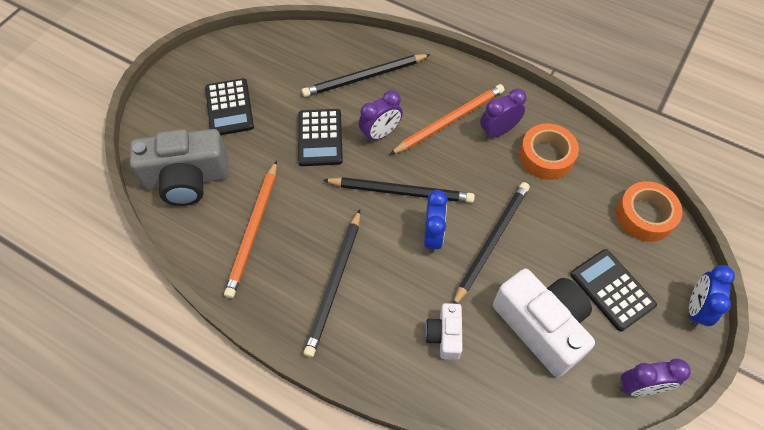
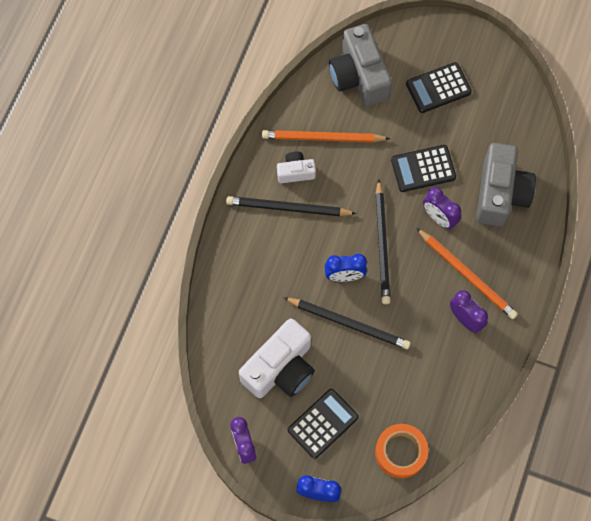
camera: 80 degrees right, 10 degrees up
black pencil [302,54,431,97] -> grey camera [476,143,536,226]
white camera [425,303,462,360] -> white camera moved to [277,152,316,183]
orange tape [519,124,579,180] -> none

